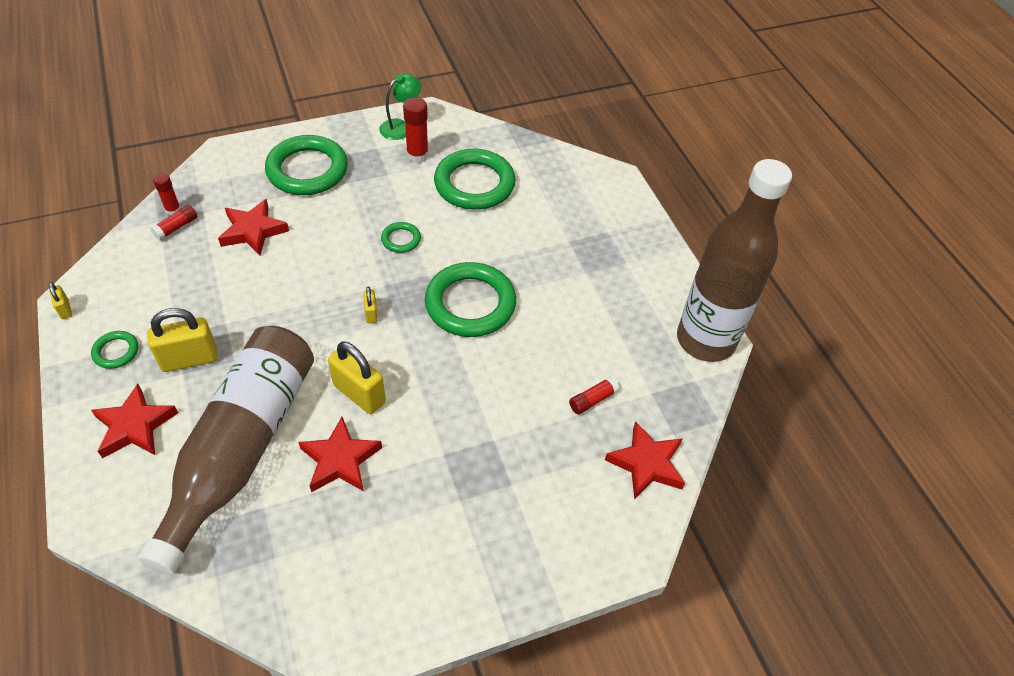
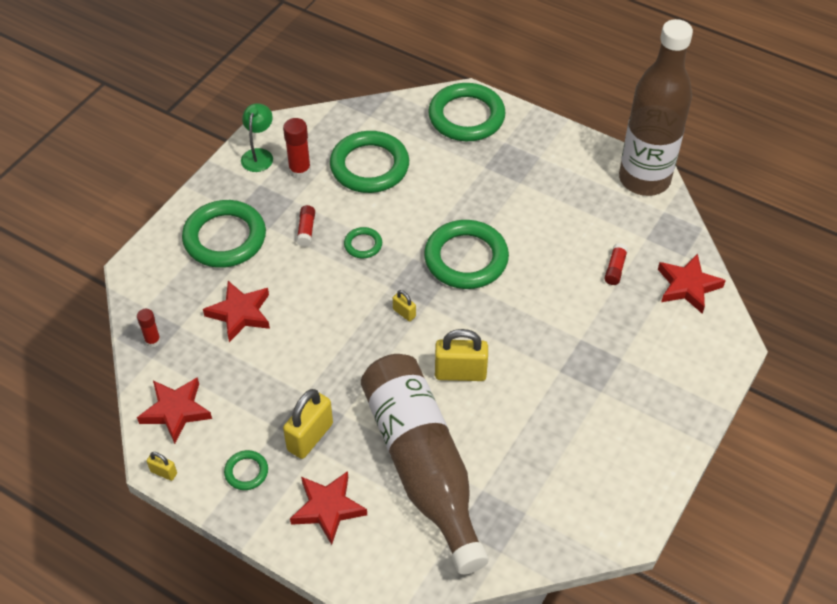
camera: 35 degrees left, 0 degrees up
red glue stick [151,205,198,241] -> red glue stick moved to [297,205,315,247]
red star [298,417,382,492] -> red star moved to [137,377,212,444]
none -> green ring [428,83,506,141]

